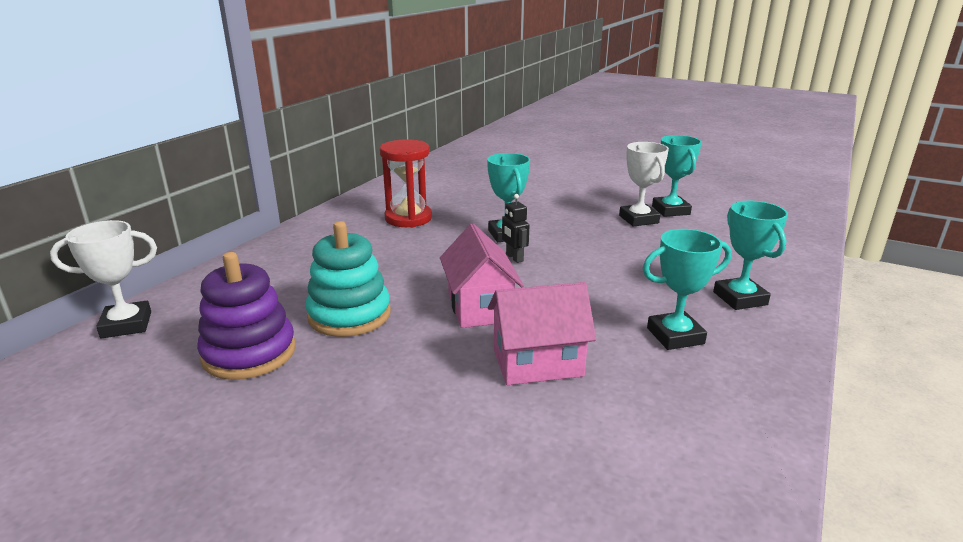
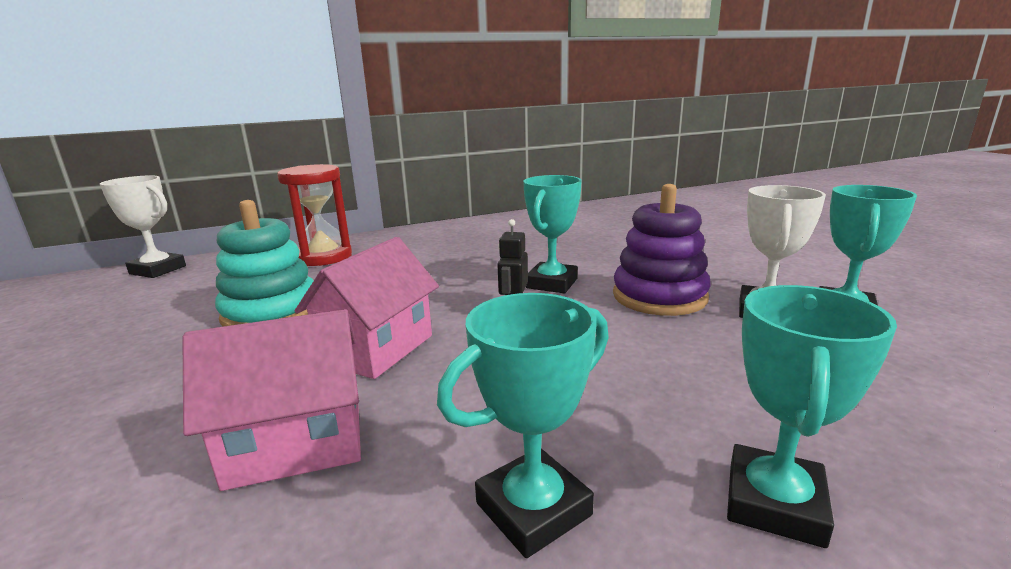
camera: 40 degrees right, 5 degrees down
purple stacking toy [197,252,296,380] -> purple stacking toy moved to [613,184,711,316]
red hourglass [380,139,432,228] -> red hourglass moved to [277,164,352,266]
pink house [488,282,596,385] -> pink house turned 45 degrees counterclockwise [182,309,361,491]
turquoise trophy [642,229,731,350] -> turquoise trophy turned 60 degrees counterclockwise [437,293,609,558]

